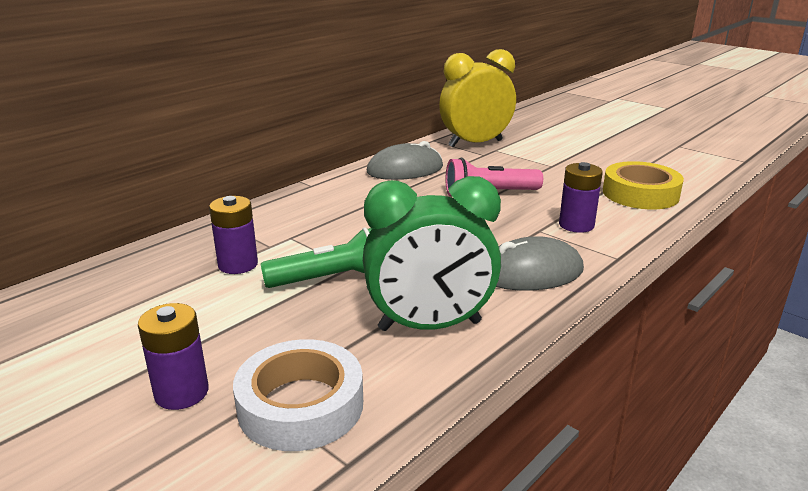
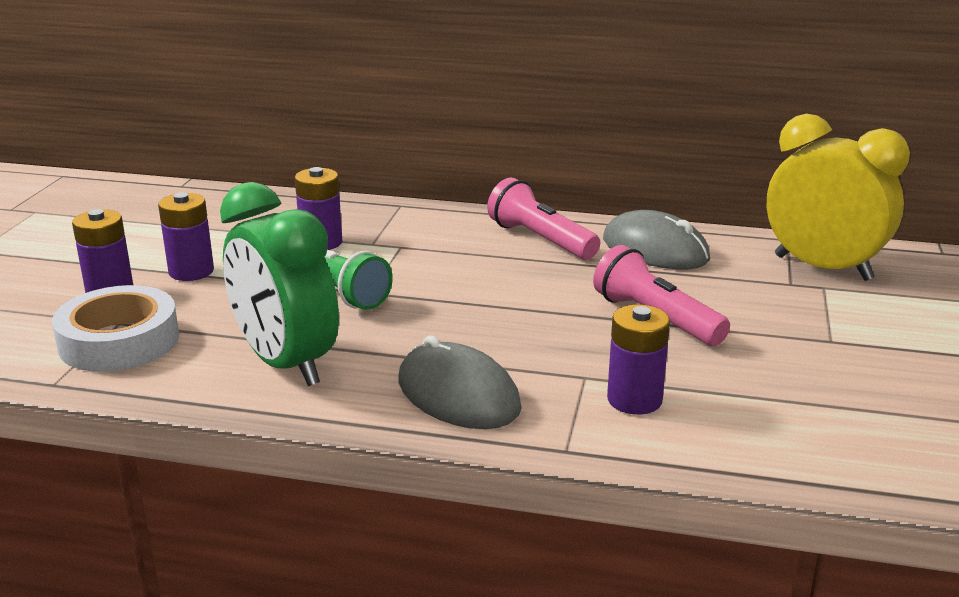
camera: 60 degrees right, 0 degrees up
yellow tape [603,161,684,209] -> none
none -> purple battery [158,192,214,281]
none -> pink flashlight [487,177,600,260]

